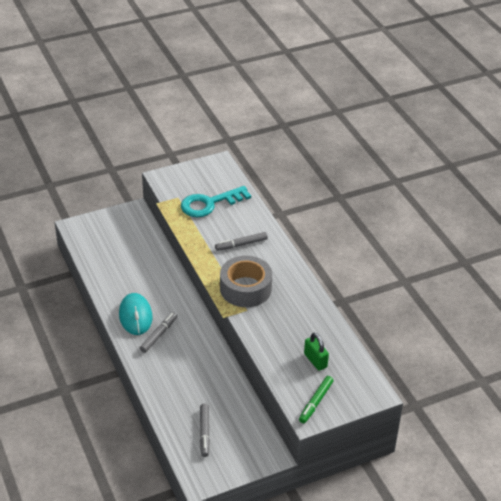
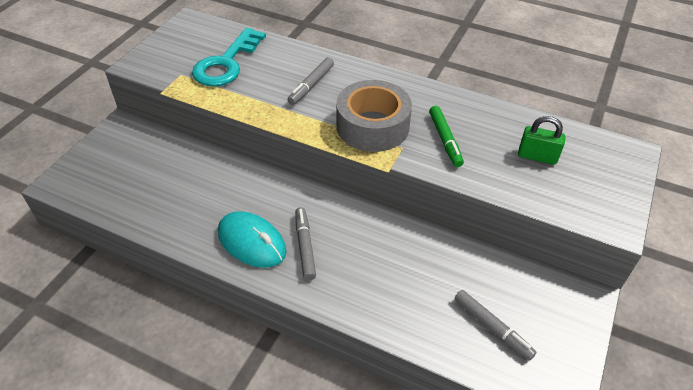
camera: 40 degrees left, 5 degrees up
green marker [299,376,334,423] -> green marker moved to [429,106,464,167]

